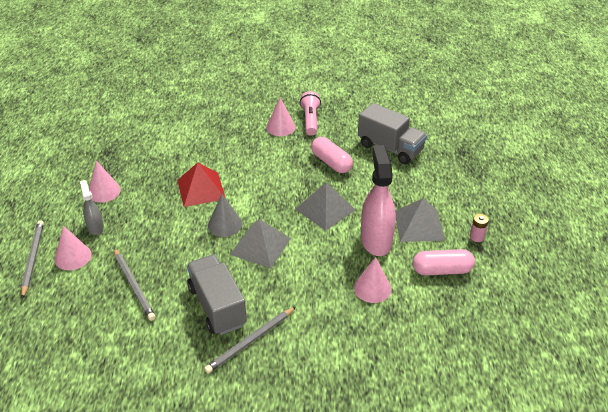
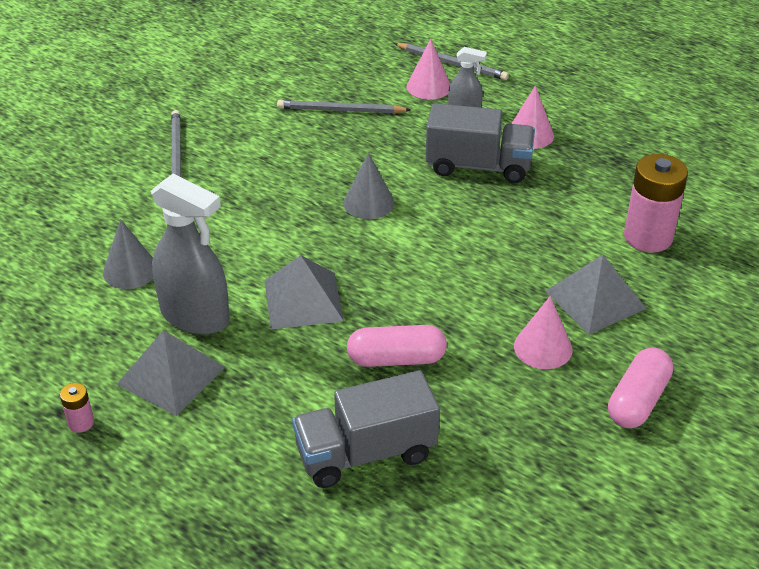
camera: 125 degrees right, 0 degrees up
red pyramid [177,163,225,207] -> none
grey truck [187,255,247,335] -> grey truck moved to [426,103,535,183]
grey pyramid [230,219,291,269] -> grey pyramid moved to [545,255,646,335]
pink flashlight [300,91,321,136] -> none
pink cone [354,257,391,303] -> grey cone [103,219,153,289]
pink spray bottle [361,145,396,256] -> grey spray bottle [151,174,230,335]
pink capsule [413,249,475,275] -> pink capsule moved to [608,347,673,428]
none -> pink battery [624,154,688,253]

